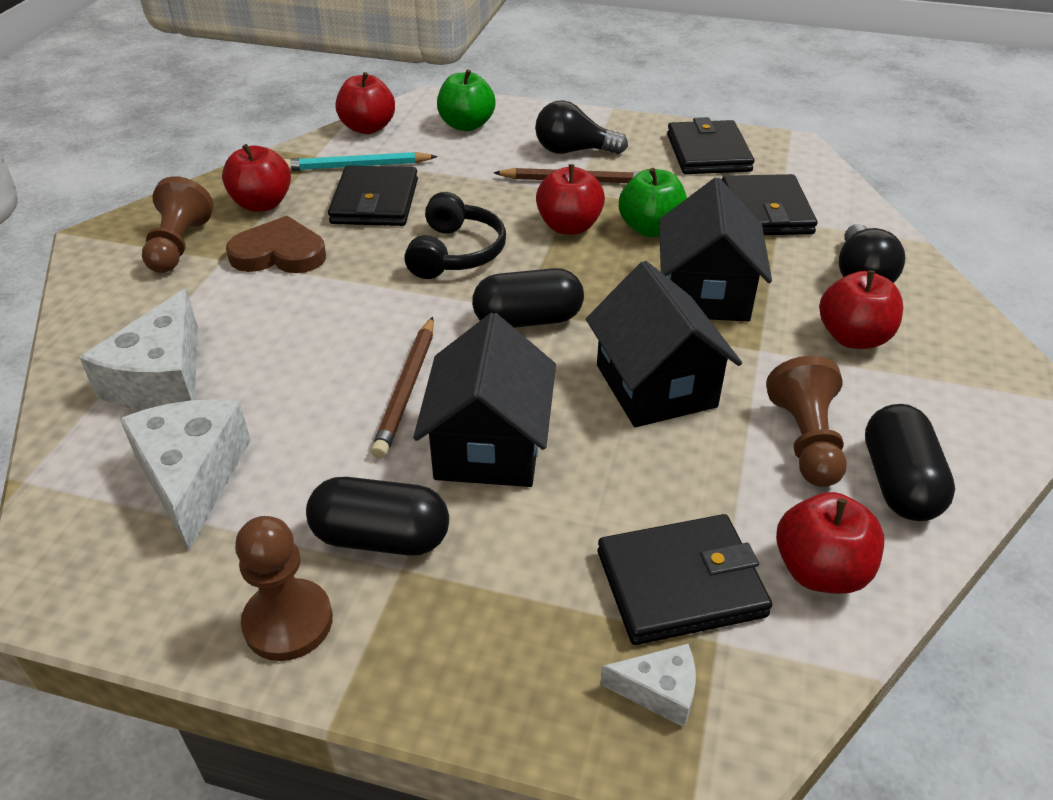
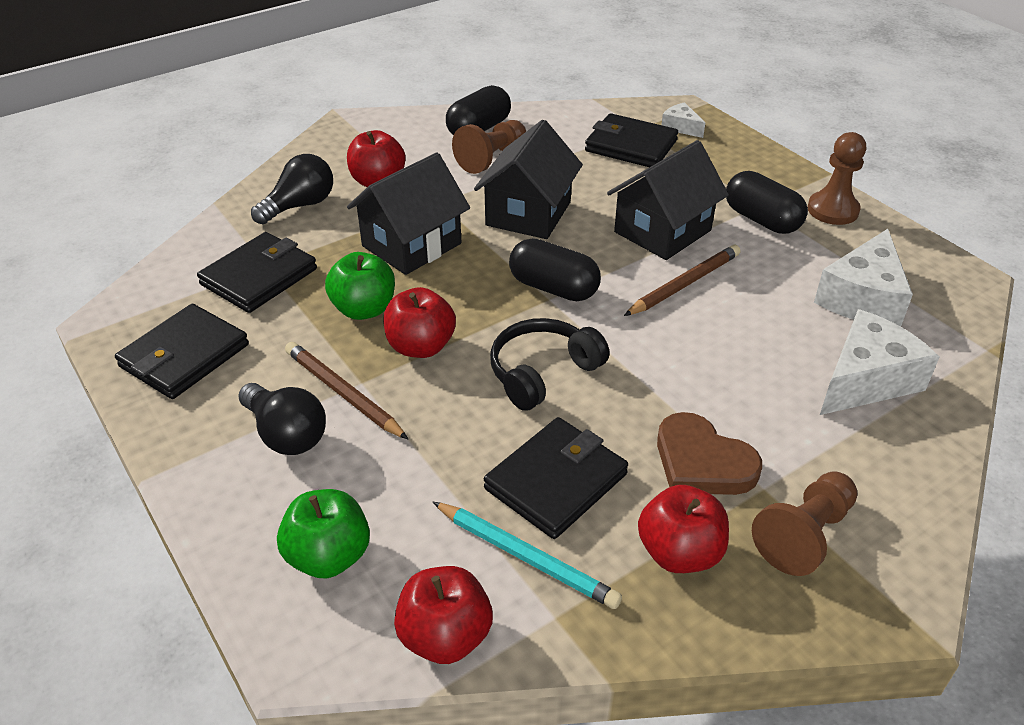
camera: 140 degrees left, 0 degrees up
red apple [776,492,884,594] -> none

